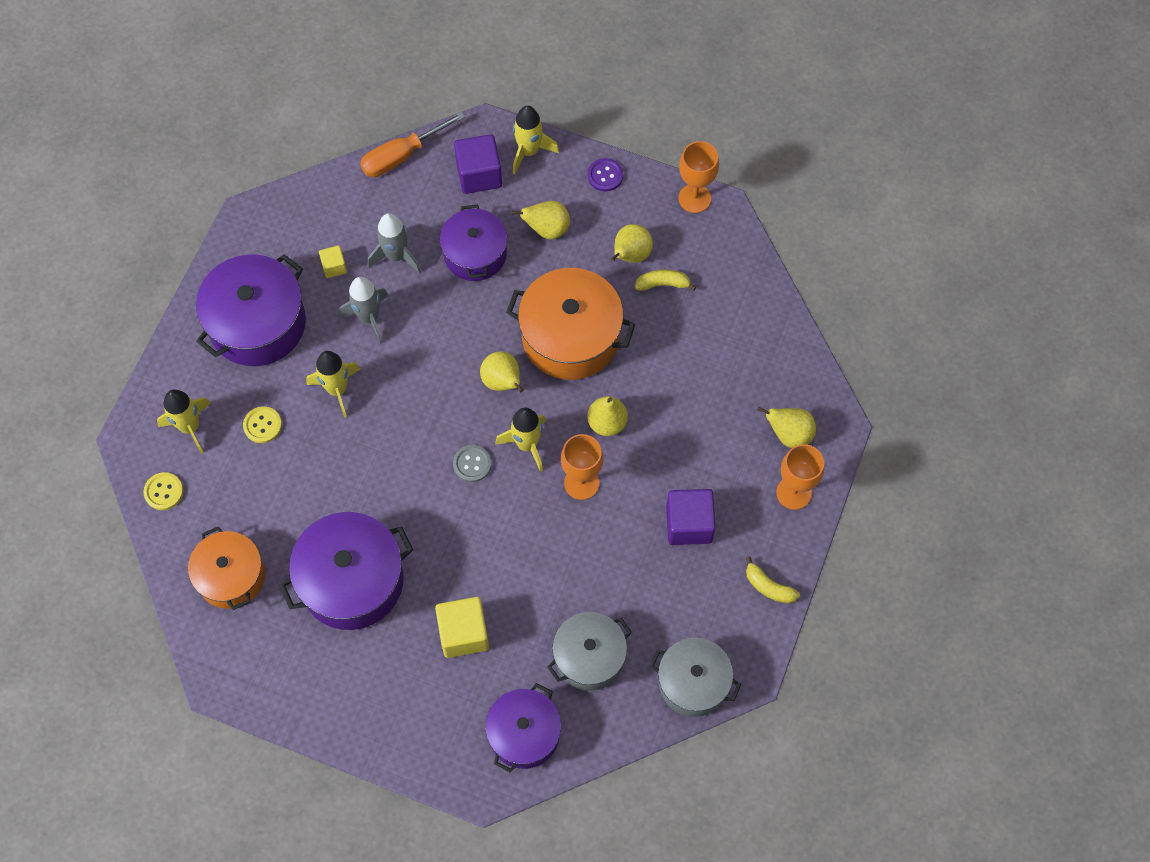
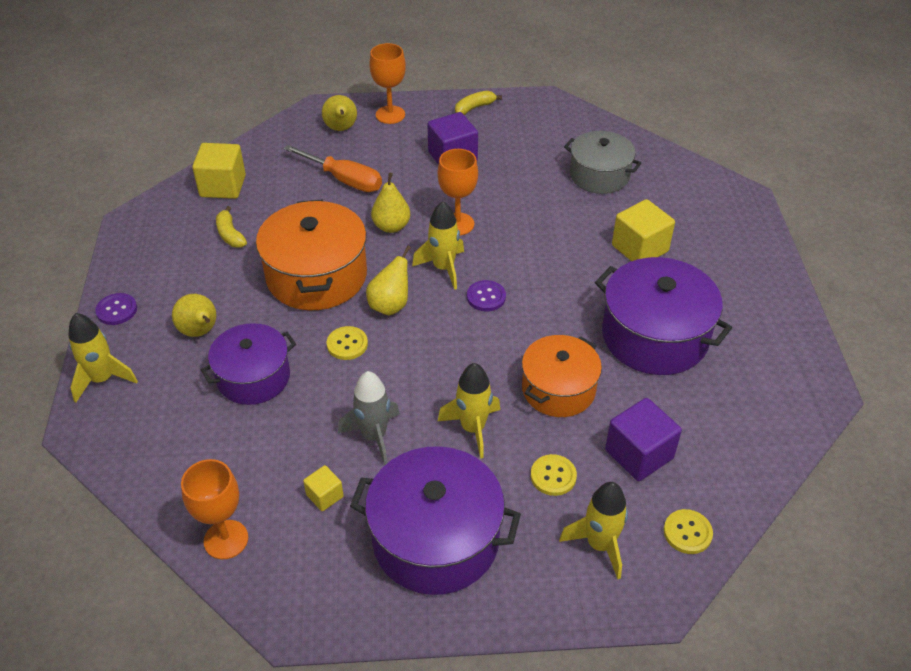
camera: 115 degrees left, 20 degrees down
orange pot [188,526,265,610] -> orange pot moved to [522,335,602,417]
orange screwdriver [360,112,465,177] -> orange screwdriver moved to [284,145,382,192]
grey rocket [367,213,421,274] -> none
grey button [453,445,491,482] -> purple button [467,280,506,311]
purple cube [454,134,502,194] -> purple cube moved to [605,398,682,481]
purple pot [485,683,561,773] -> none
yellow pear [611,224,653,263] -> none
grey pot [650,638,741,717] -> none
orange goblet [678,141,719,213] -> orange goblet moved to [181,459,248,559]
yellow banana [745,556,800,604] -> yellow banana turned 135 degrees counterclockwise [455,91,502,115]
none -> yellow cube [192,143,246,199]
none -> yellow button [327,326,368,360]

